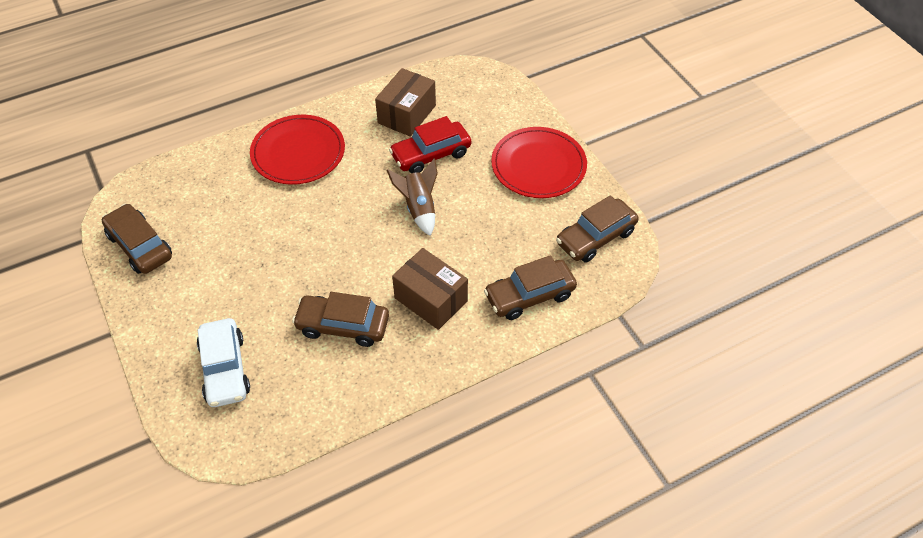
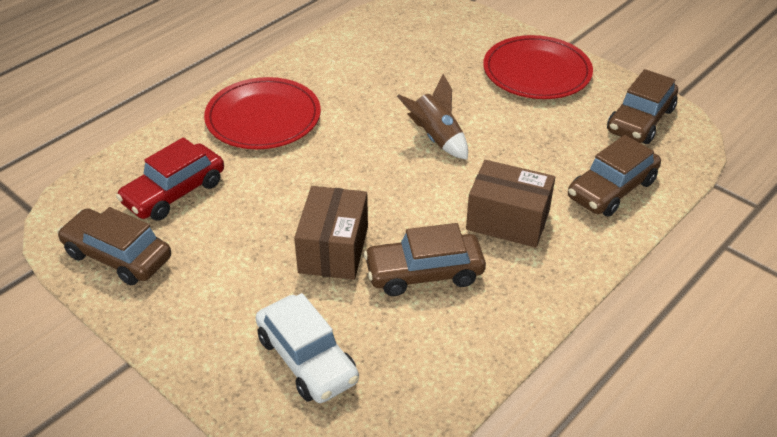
camera: 20 degrees left, 10 degrees down
brown box [375,68,436,137] -> brown box moved to [294,186,368,280]
red car [389,116,471,173] -> red car moved to [116,137,224,221]

